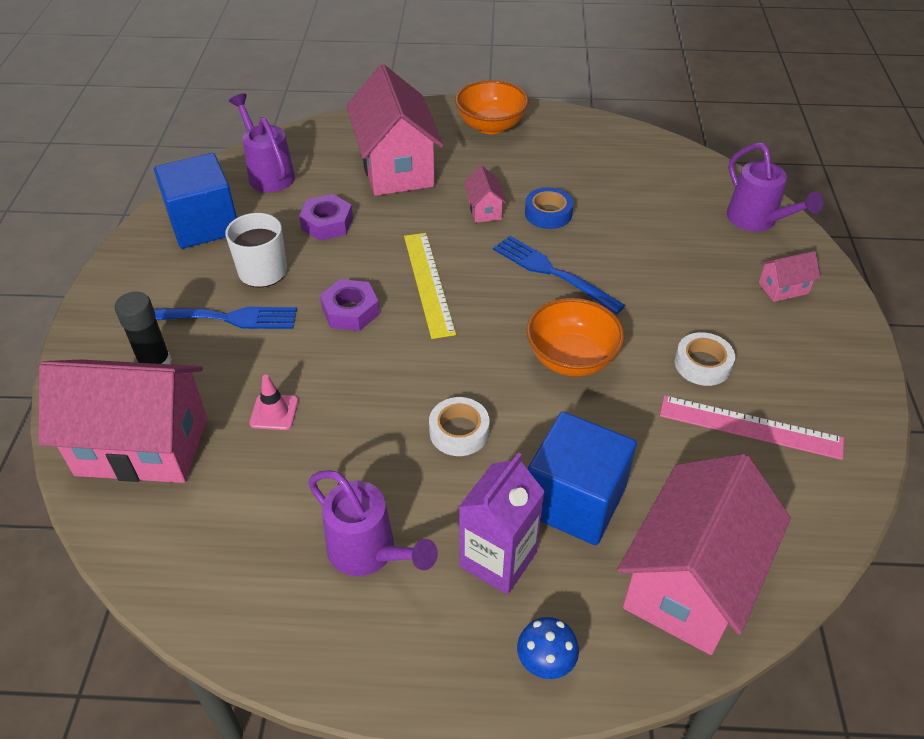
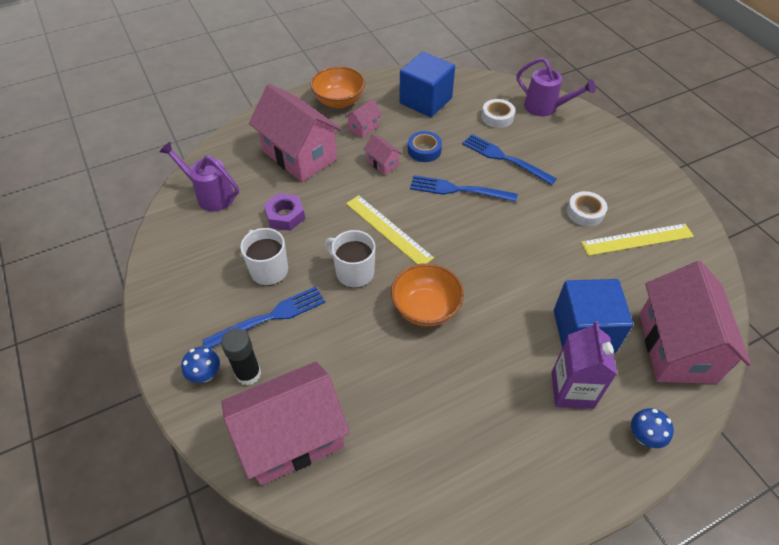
camera: 30 degrees left, 5 degrees up
blue cube [154,153,237,249] -> blue cube moved to [399,52,455,117]
pink traffic cone [249,375,298,430] -> none
purple watering can [308,470,438,576] -> none
purple nut [320,279,380,331] -> white mug [325,230,375,288]
white tape [429,397,489,456] -> white tape moved to [482,99,515,128]
orange bowl [527,298,624,377] -> orange bowl moved to [391,263,464,327]
pink ruler [660,396,844,460] -> yellow ruler [581,224,694,256]
pink house [759,251,820,302] -> pink house moved to [345,99,382,138]
none -> blue mushroom [181,347,220,383]
none -> blue fork [462,134,557,185]

